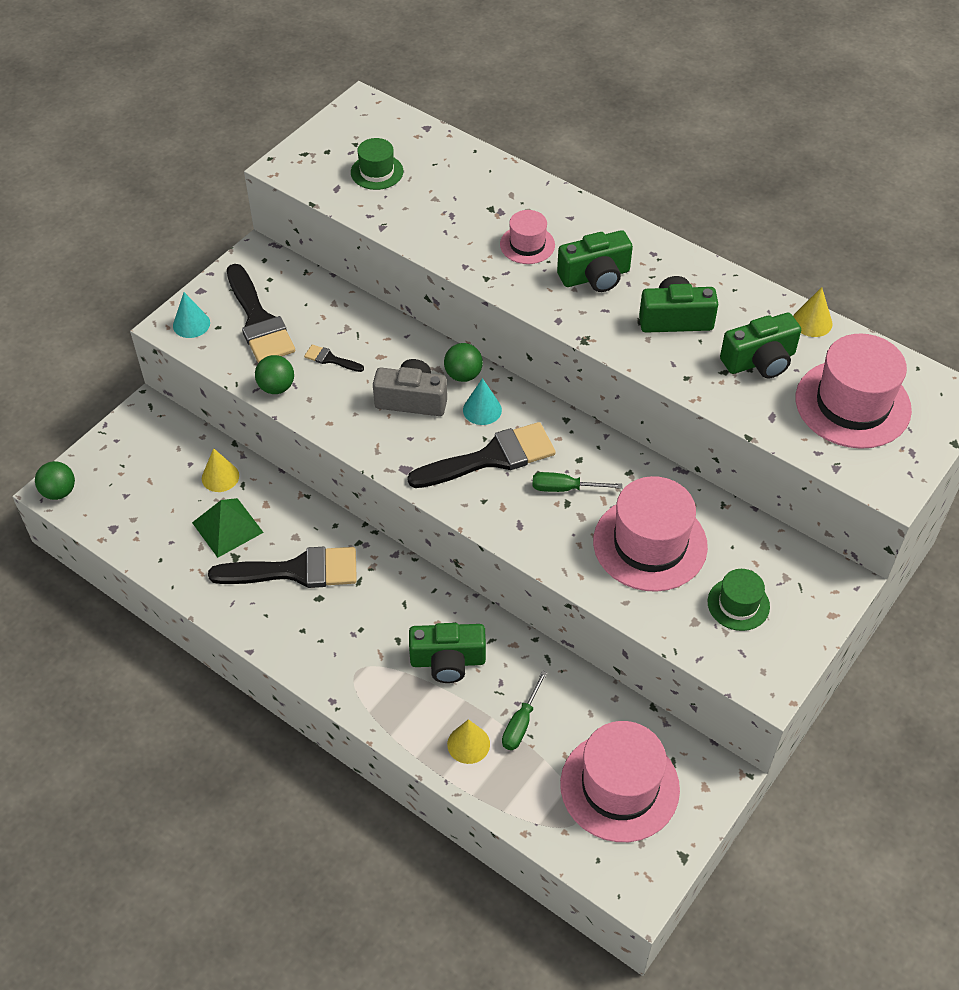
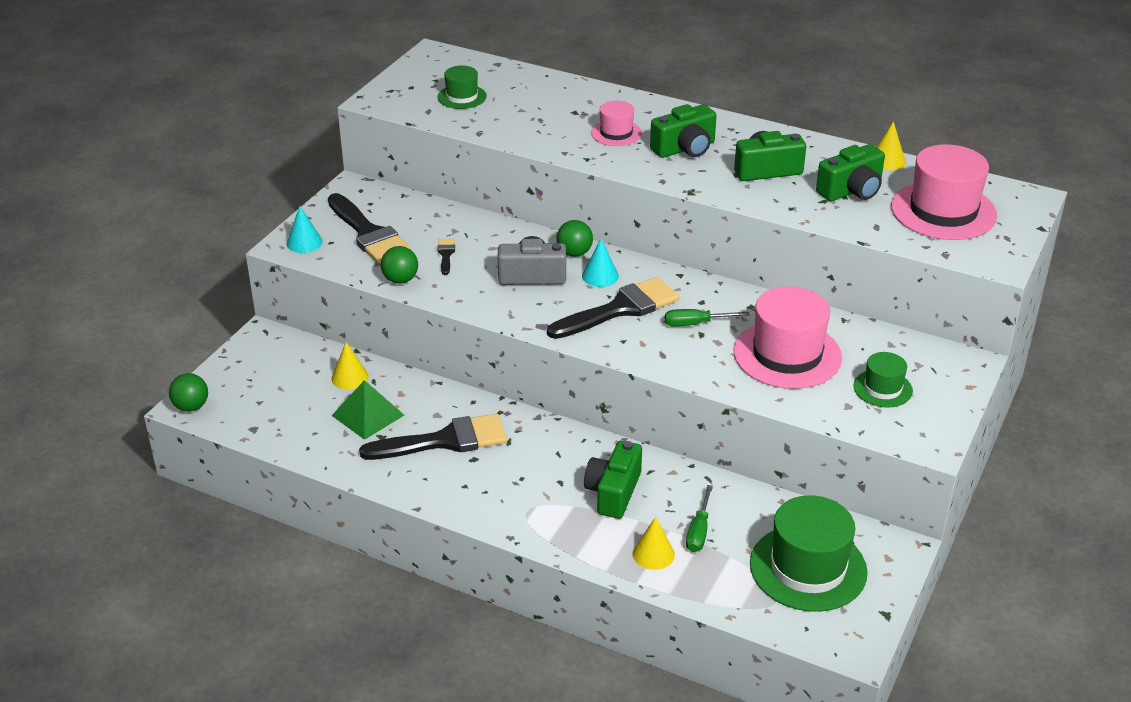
camera: 10 degrees left, 15 degrees down
black brush [304,345,364,372] -> black brush turned 75 degrees clockwise [438,239,455,275]
green camera [409,623,486,683] -> green camera turned 120 degrees clockwise [584,440,642,519]
pink hat [560,721,680,842] -> green hat [750,495,868,612]

